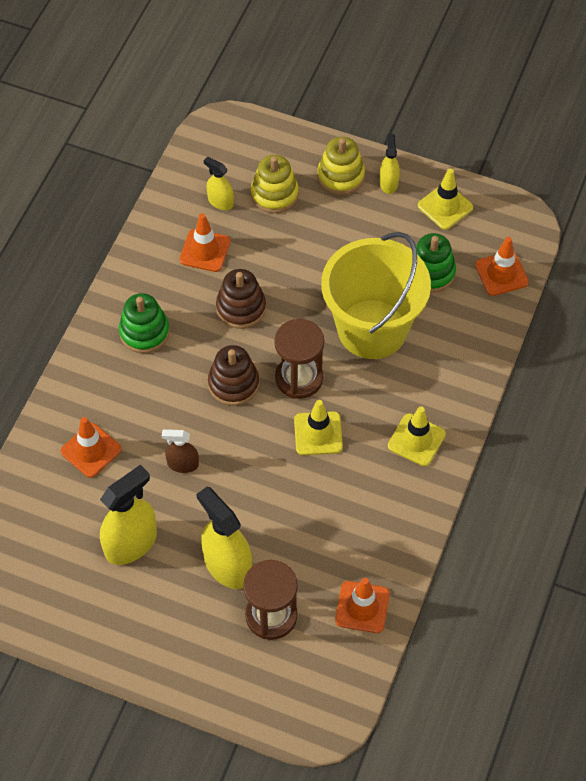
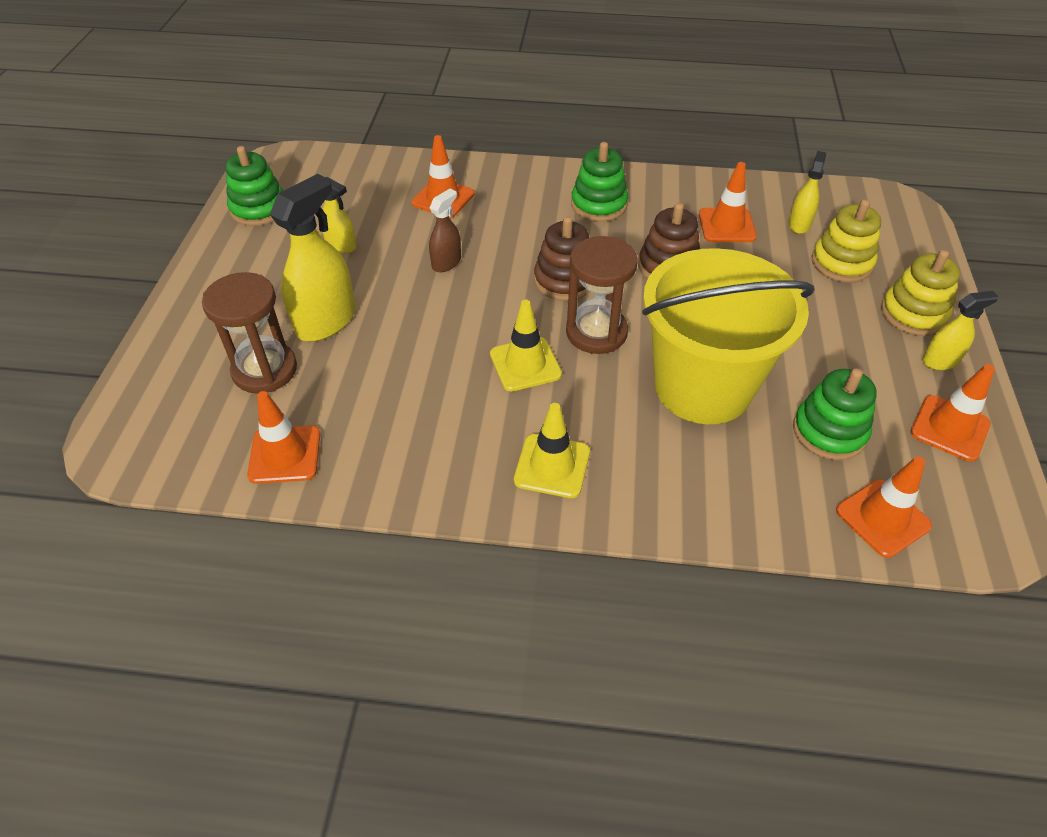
camera: 75 degrees right, 10 degrees down
yellow spray bottle [100,465,157,565] -> yellow spray bottle [322,176,356,253], size x0.55
brown spray bottle [162,429,199,473] -> brown spray bottle turned 45 degrees clockwise [429,189,461,272]
yellow traffic cone [418,169,473,230] -> orange traffic cone [910,364,995,462]
none -> green stacking toy [225,146,283,226]

